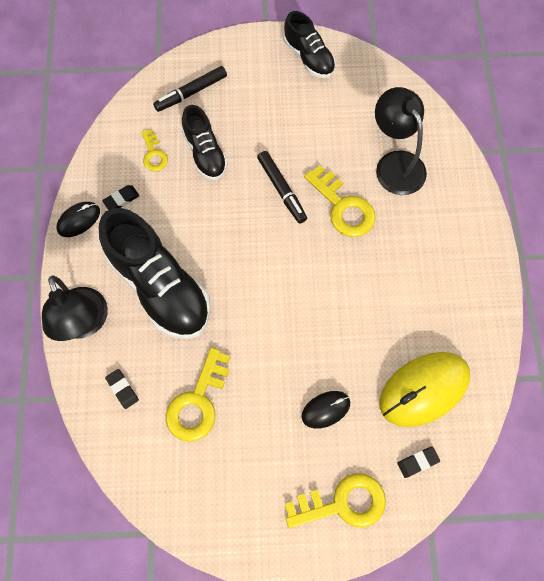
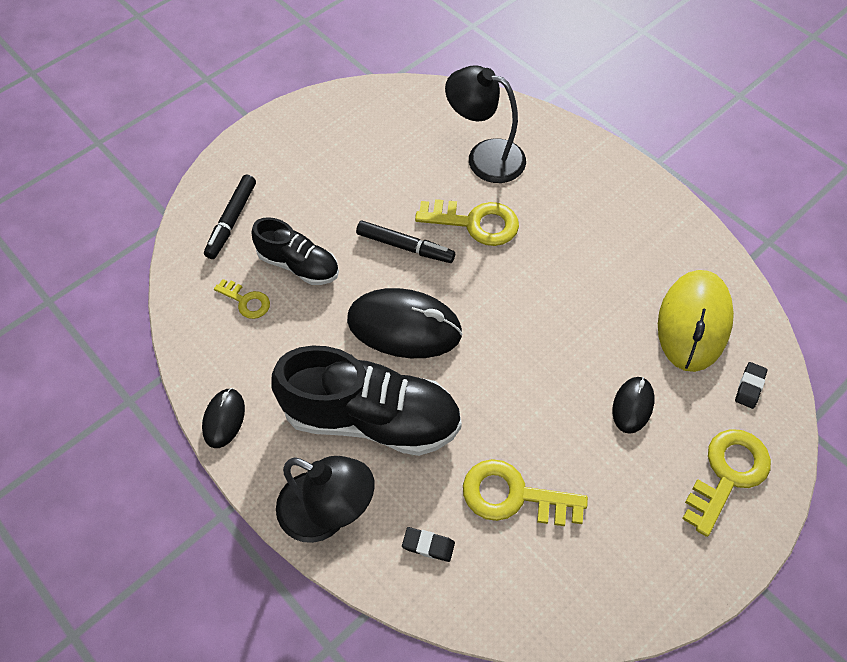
camera: 40 degrees left, 10 degrees down
black eraser [102,185,139,210] -> none
yellow key [166,347,230,442] -> yellow key turned 120 degrees clockwise [463,459,588,526]
black shoe [284,11,336,78] -> none
none -> black mouse [347,288,463,358]

